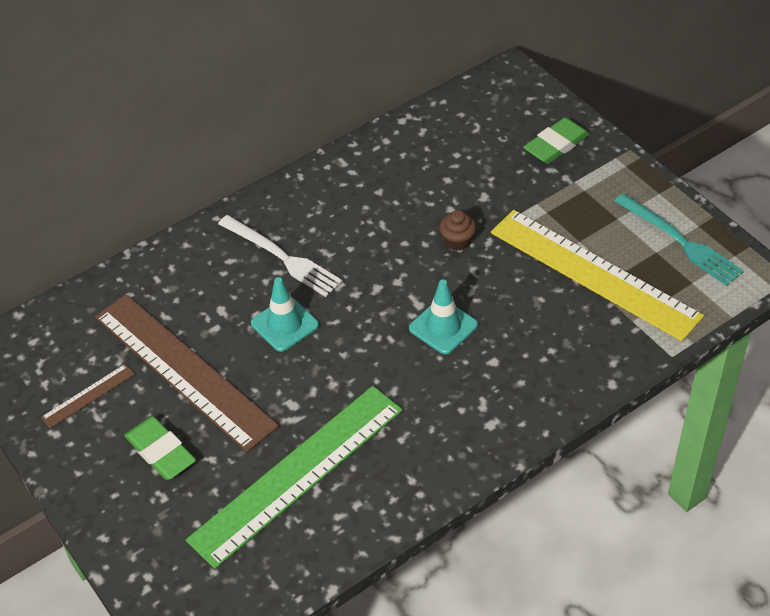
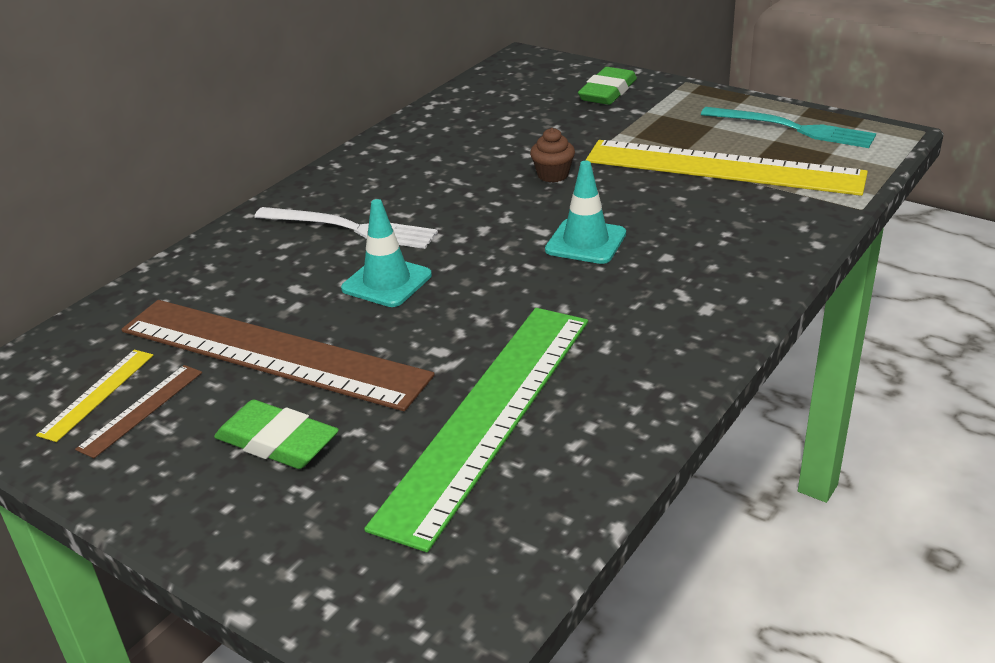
camera: 20 degrees left, 15 degrees down
none -> yellow ruler [36,350,153,442]

